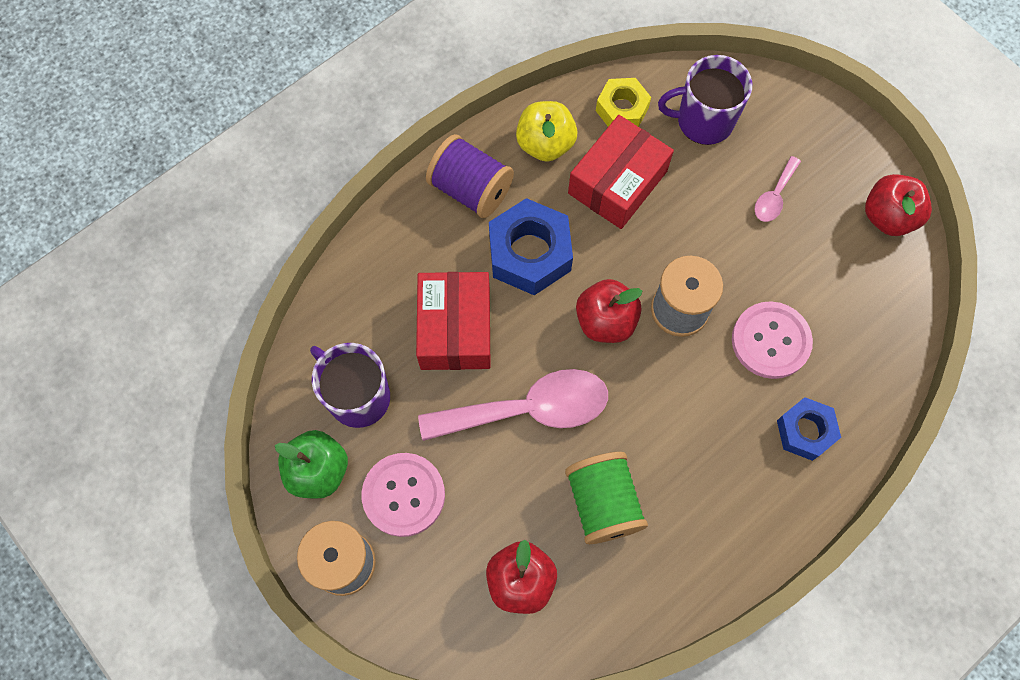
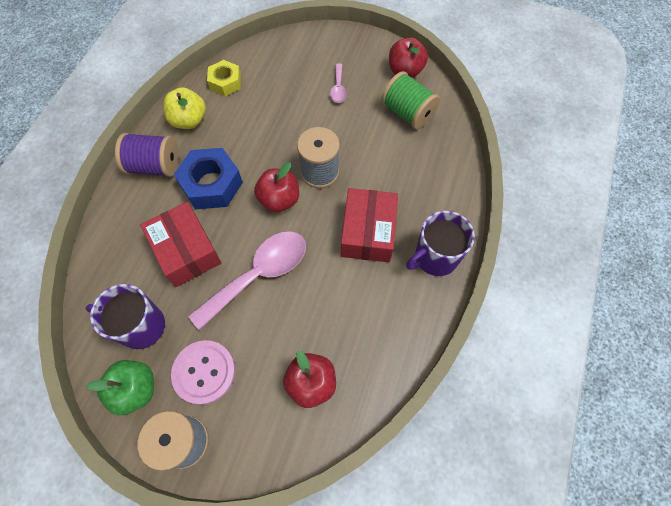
camera: 30 degrees left, 5 degrees down
green spool [565,452,648,544] -> green spool moved to [381,71,440,129]
red box [568,115,674,229] -> red box moved to [341,188,398,262]
purple mug [658,55,752,145] -> purple mug moved to [406,211,475,276]
pink button [732,301,813,379] -> none
blue nut [777,397,841,461] -> none

